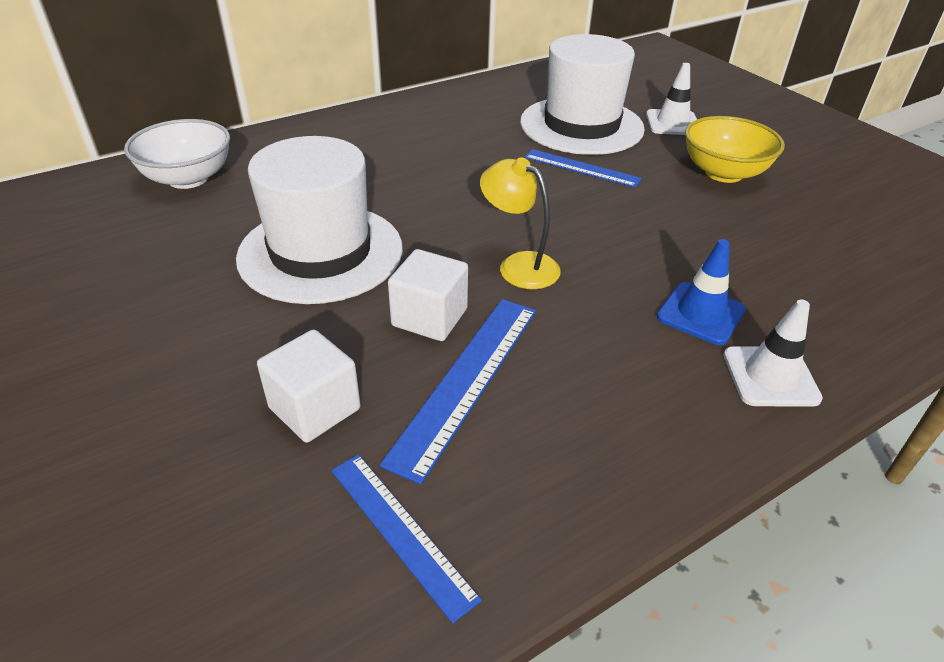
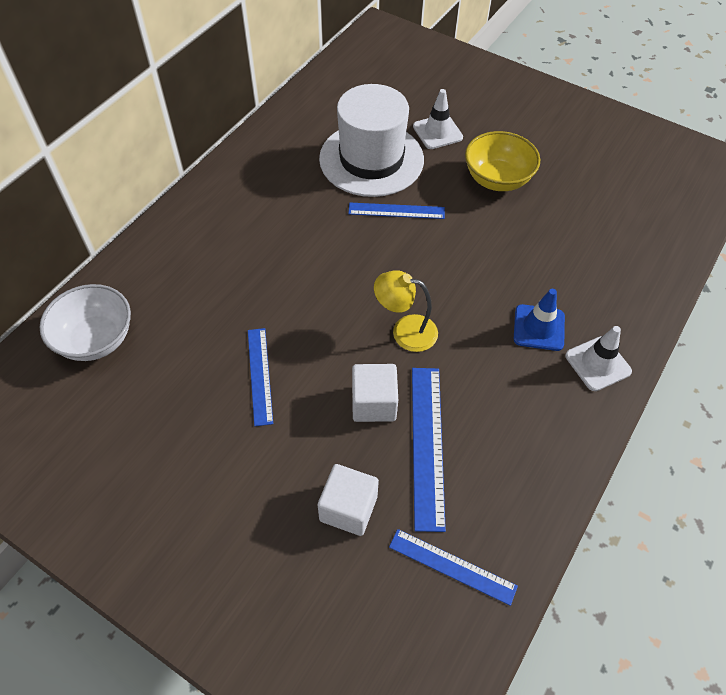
camera: 25 degrees left, 15 degrees up
white hat [236,136,403,304] -> blue ruler [248,328,273,426]

